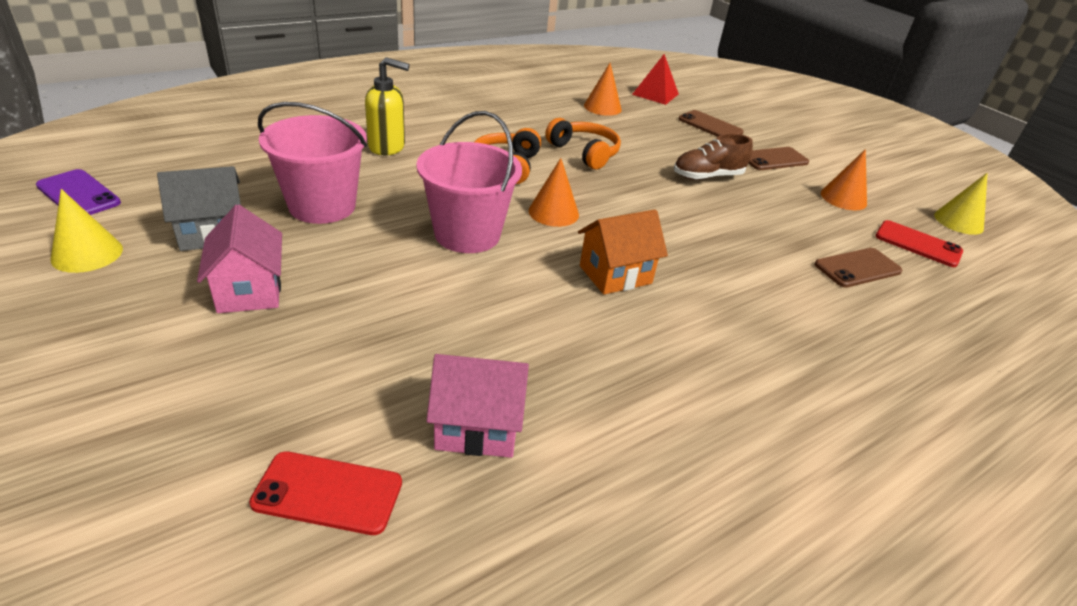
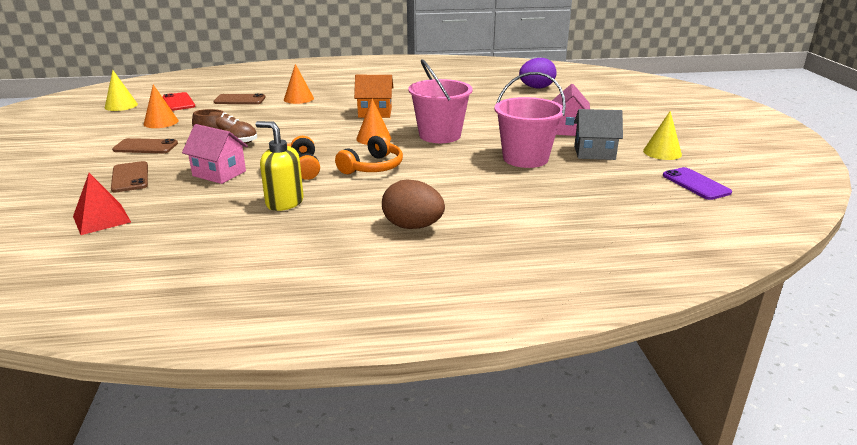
camera: 150 degrees left, 10 degrees down
red phone [249,451,402,535] -> purple egg [519,58,557,89]
yellow soap dispenser [365,57,409,155] -> yellow soap dispenser moved to [255,121,304,211]
pink house [426,354,529,458] -> pink house moved to [182,124,248,184]
orange cone [584,63,622,116] -> orange cone moved to [284,64,314,104]
none -> brown egg [382,179,445,229]

